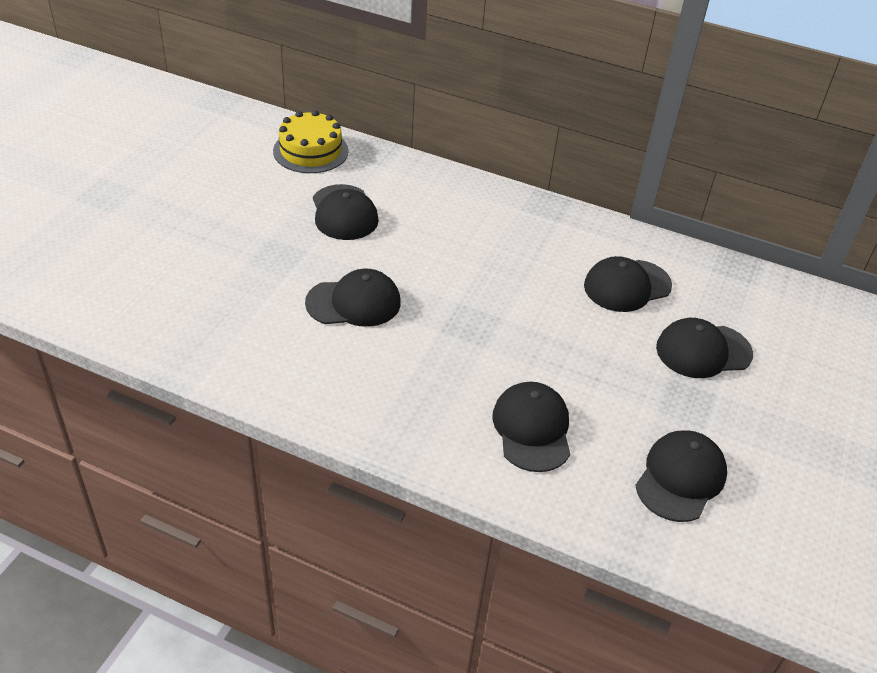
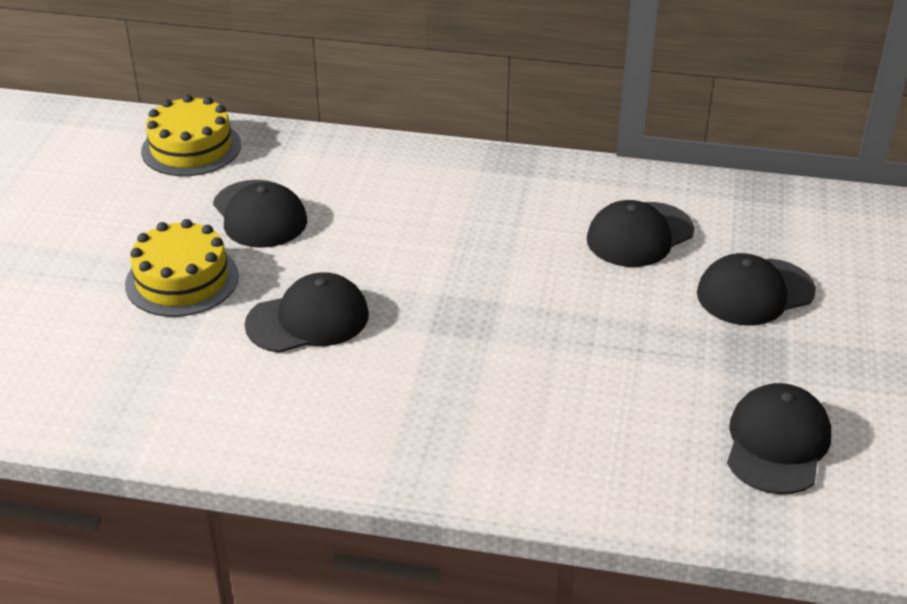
camera: 10 degrees left, 5 degrees down
black cap [492,382,570,472] -> none
none -> yellow cake [125,219,239,317]

